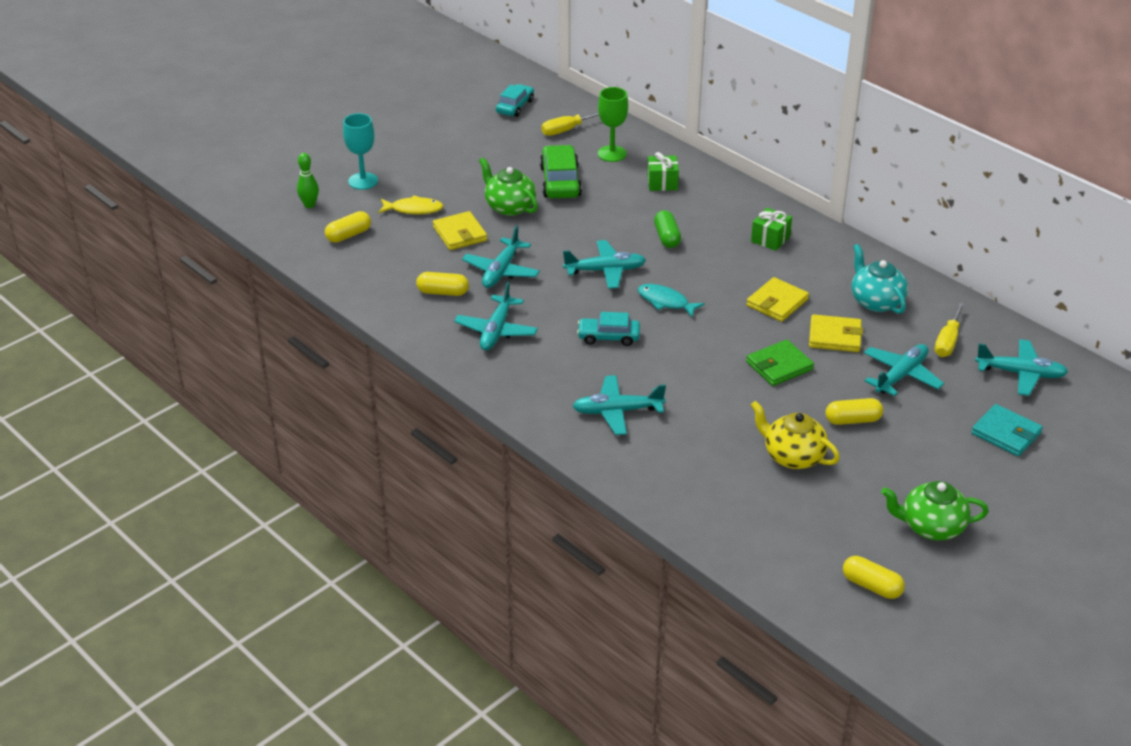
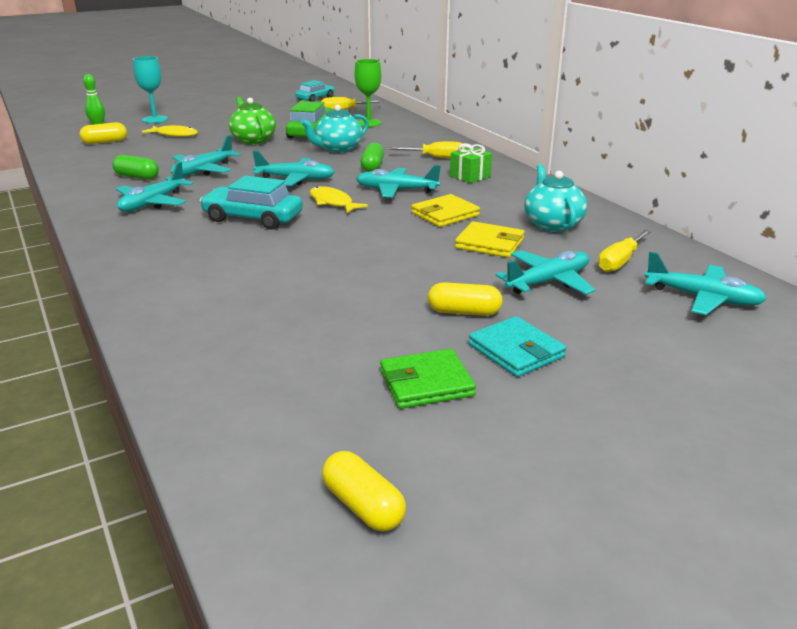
camera: 15 degrees right, 10 degrees down
yellow capsule [416,272,469,296] -> green capsule [112,155,159,180]
yellow wallet [433,211,487,250] -> none
turquoise plane [573,375,666,435] -> turquoise plane moved to [356,165,441,198]
turquoise car [577,312,640,346] -> turquoise car [200,176,303,230], size x1.50
turquoise fish [638,284,705,317] -> yellow fish [310,186,368,213]
green gift [647,152,679,191] -> none
green wallet [746,340,814,386] -> green wallet moved to [380,349,476,409]
yellow teapot [751,401,840,469] -> none
green teapot [881,481,989,540] -> none
turquoise wallet [971,404,1043,456] -> turquoise wallet moved to [469,316,566,377]
none -> turquoise teapot [301,105,369,153]
none -> yellow screwdriver [389,141,465,158]

